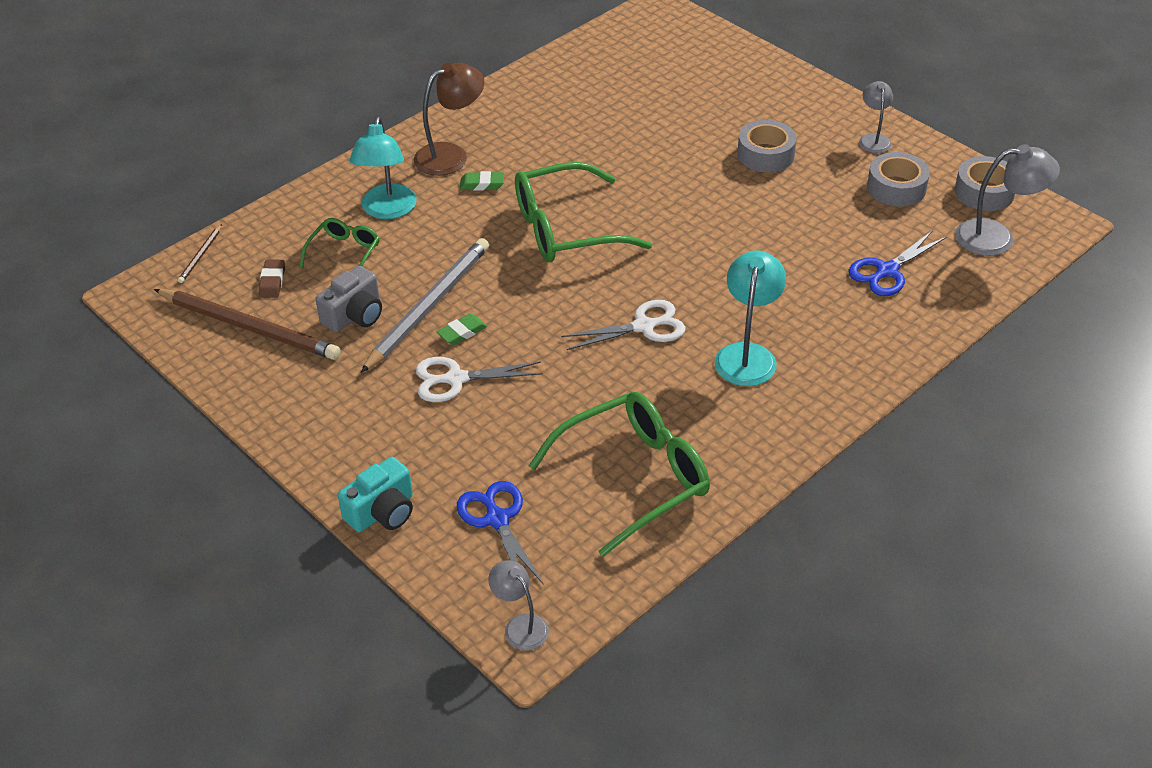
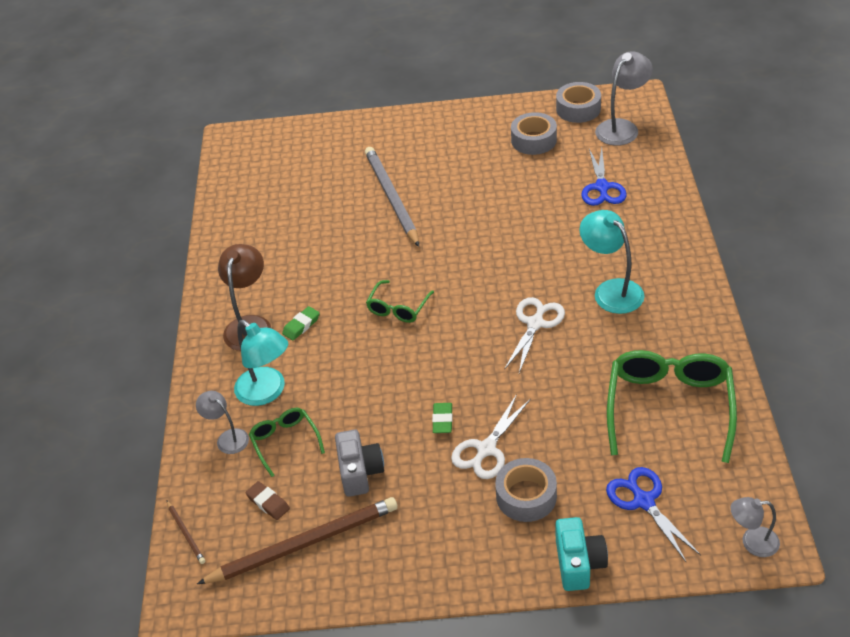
camera: 45 degrees left, 0 degrees up
grey pencil [361,238,489,373] -> grey pencil moved to [365,147,419,247]
blue scissors [457,481,544,585] -> blue scissors turned 45 degrees clockwise [606,467,701,562]
green glasses [515,162,652,262] -> green glasses [366,280,434,323], size x0.52
grey tape [738,120,797,172] -> grey tape moved to [495,458,557,522]
grey lamp [859,81,893,153] -> grey lamp moved to [196,391,249,454]

